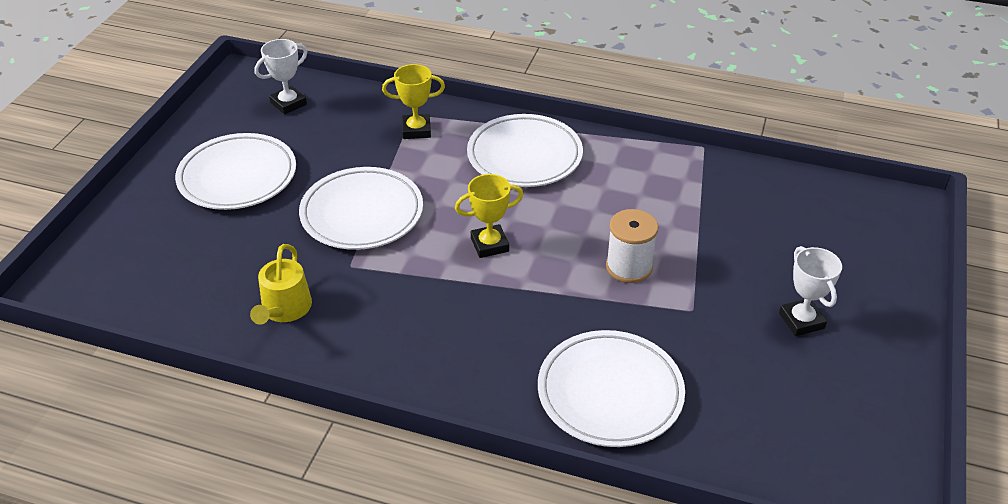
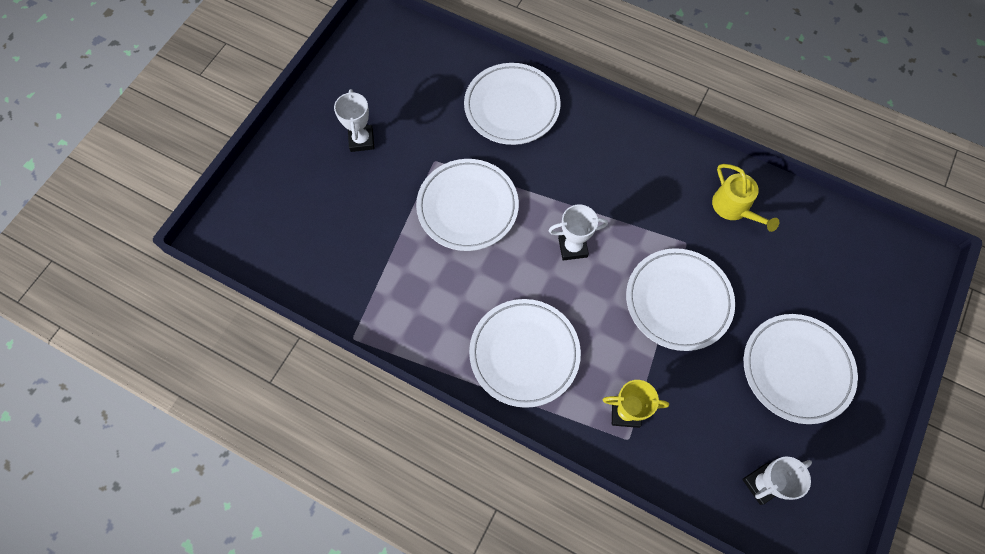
camera: 170 degrees left, 25 degrees up
yellow watering can [250,244,312,325] -> yellow watering can turned 135 degrees clockwise [712,164,779,232]
yellow trophy [455,174,523,258] -> white trophy [549,205,608,261]
white spool [606,209,658,283] -> white plate [416,159,519,251]

